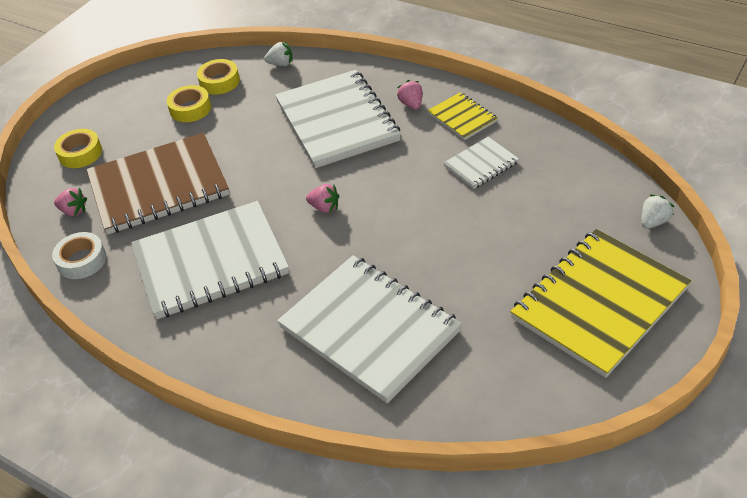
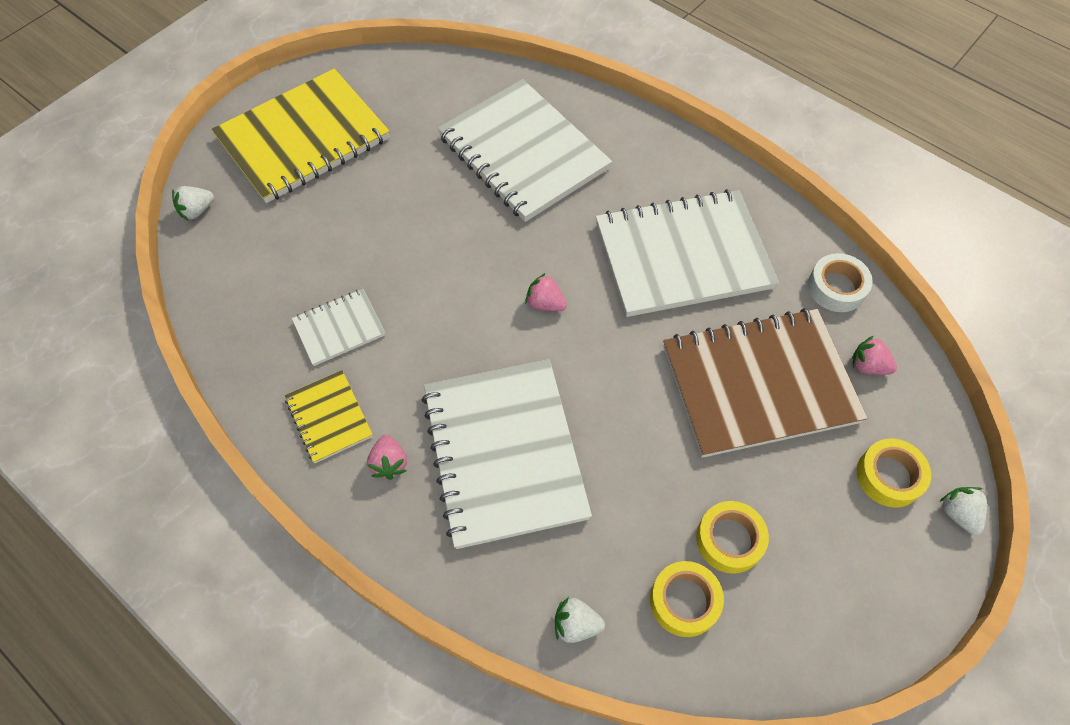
camera: 175 degrees left, 15 degrees up
none -> white strawberry [939,487,987,535]

